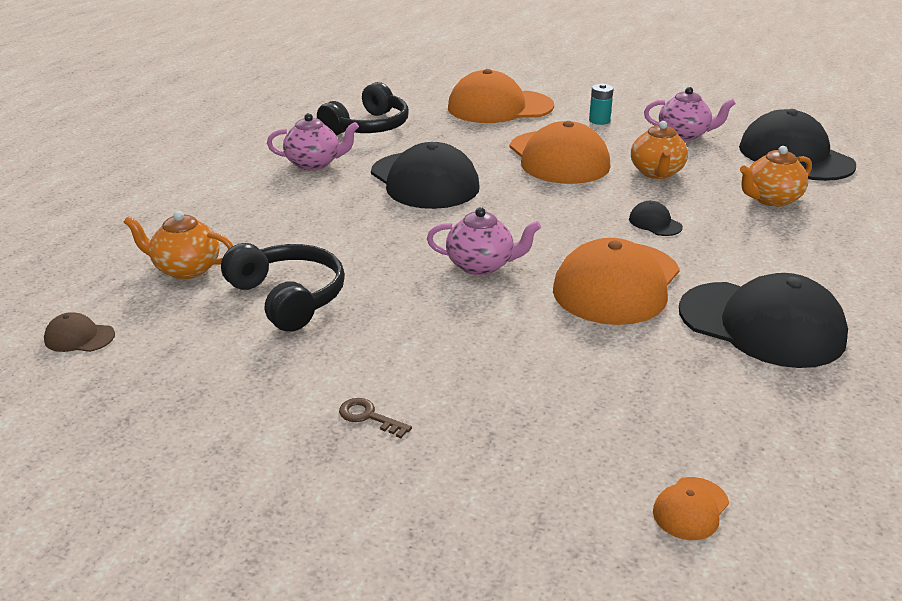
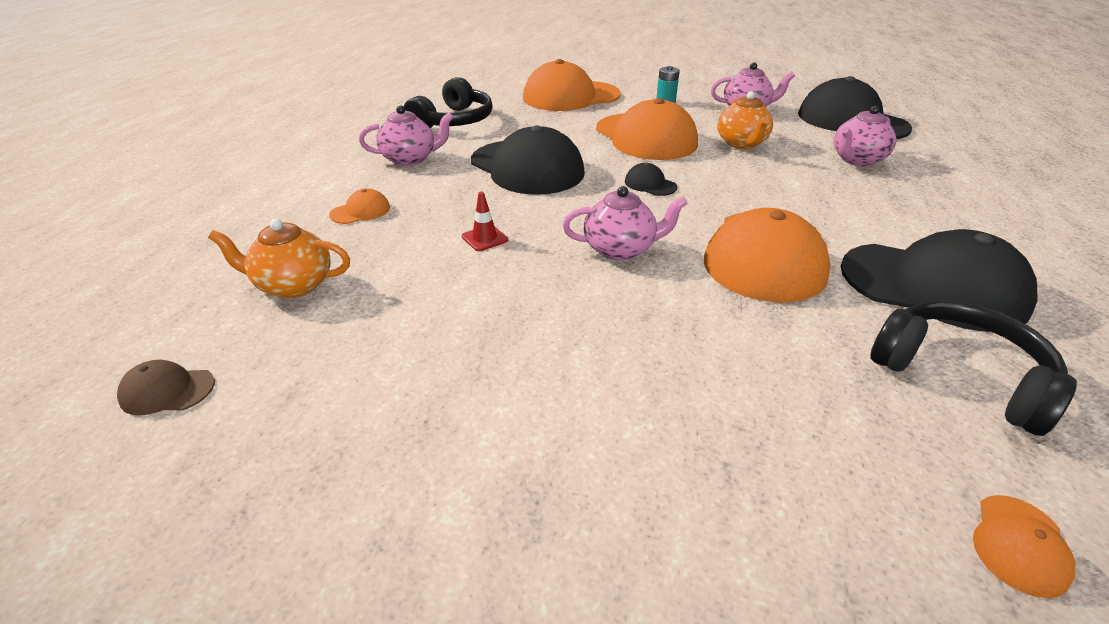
camera: 10 degrees left, 5 degrees up
black headphones [221,243,345,332] -> black headphones moved to [870,300,1077,436]
brown key [339,398,412,438] -> none
black cap [629,201,683,236] -> black cap moved to [625,163,677,196]
orange teapot [740,146,812,207] -> pink teapot [834,106,896,166]
none -> orange cap [329,188,390,224]
none -> red traffic cone [462,192,508,251]

